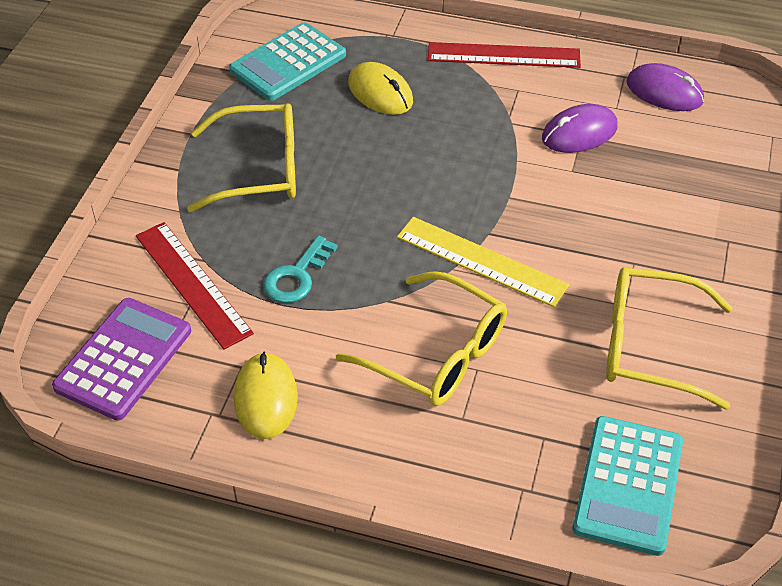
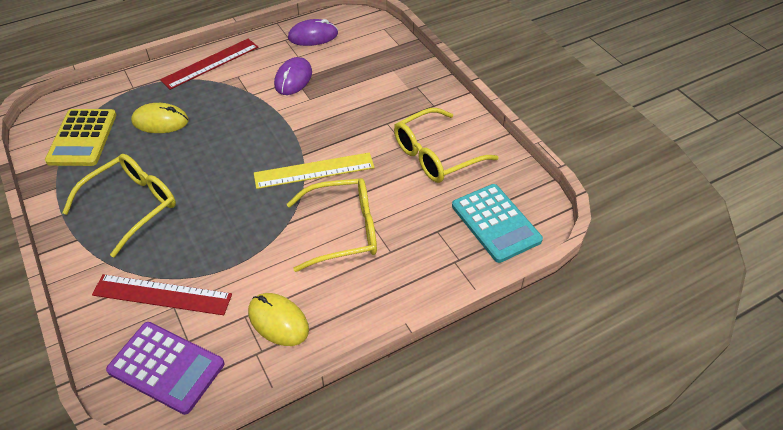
camera: 45 degrees left, 0 degrees up
purple calculator [52,298,191,421] -> purple calculator turned 135 degrees clockwise [106,322,224,415]
turquoise calculator [229,22,346,101] -> yellow calculator [45,109,116,166]
turquoise key [263,236,338,303] -> none

